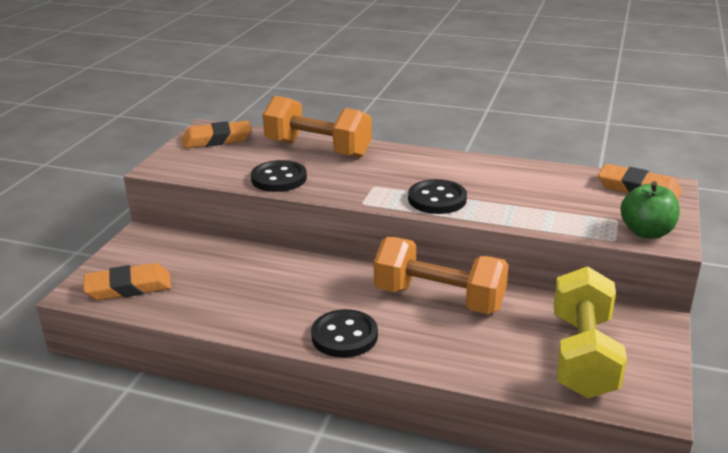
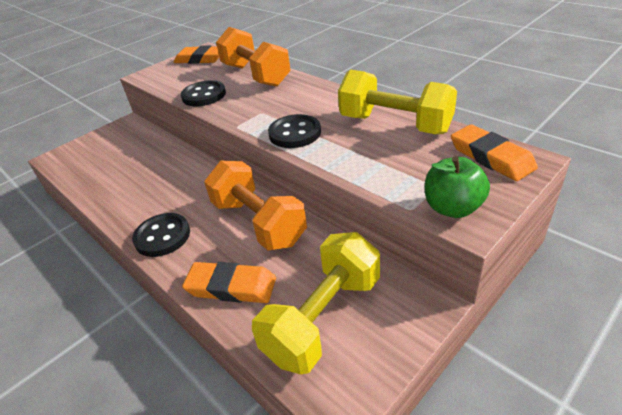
camera: 30 degrees right, 10 degrees up
orange eraser [83,263,171,300] -> orange eraser moved to [182,262,276,303]
none -> yellow dumbbell [338,69,457,134]

